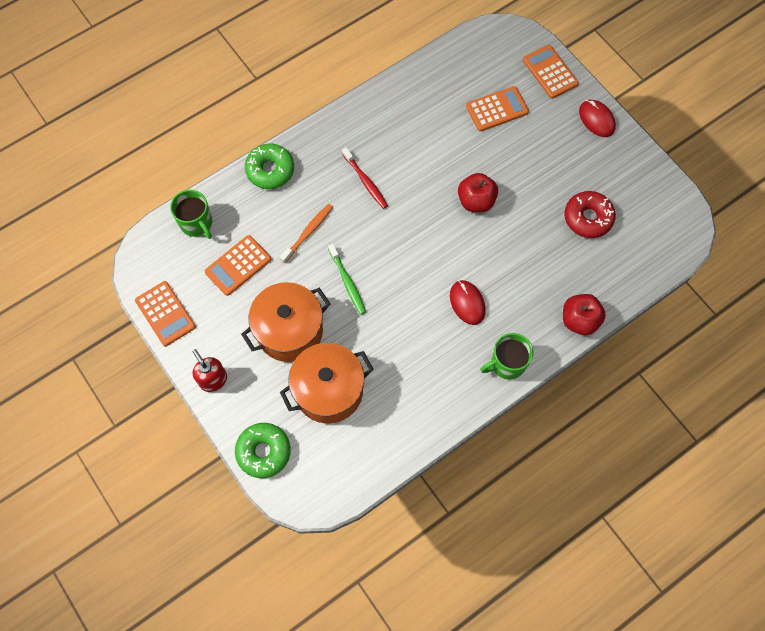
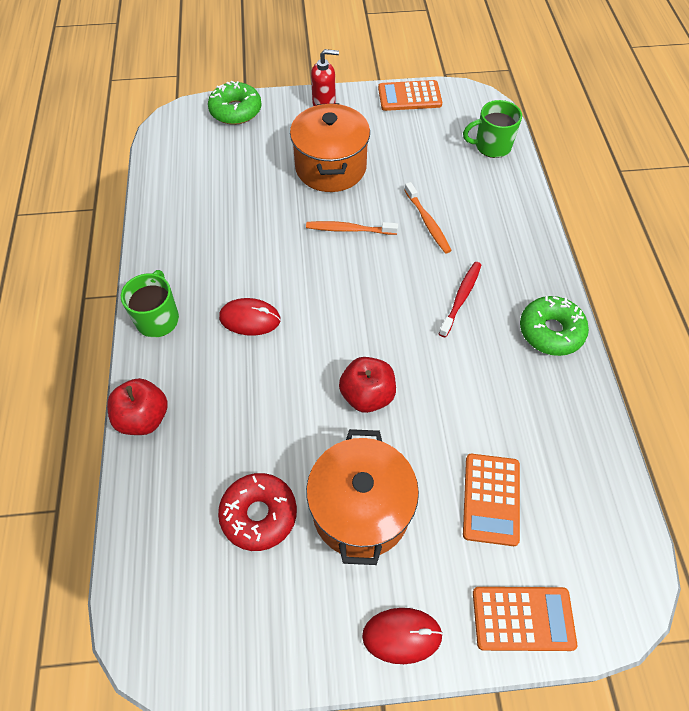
camera: 120 degrees right, 10 degrees down
orange calculator [205,235,271,296] -> none
green donut [245,144,294,189] -> green donut moved to [520,296,589,356]
orange pot [280,343,374,423] -> orange pot moved to [306,429,419,565]
green toothbrush [328,244,366,314] -> orange toothbrush [306,221,398,235]
red toothbrush [342,147,388,209] -> red toothbrush turned 120 degrees clockwise [439,262,481,337]

